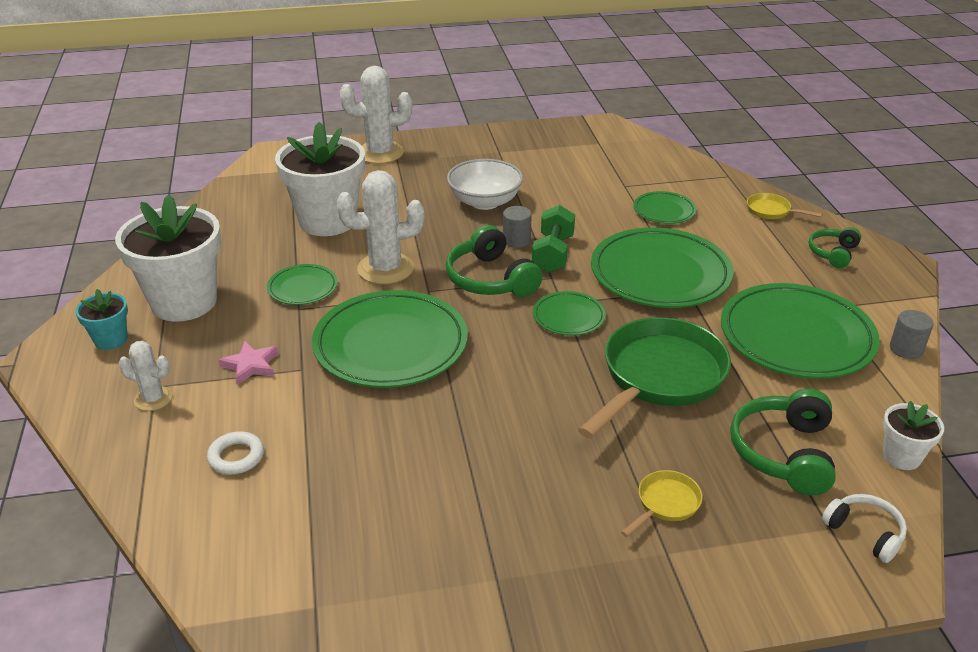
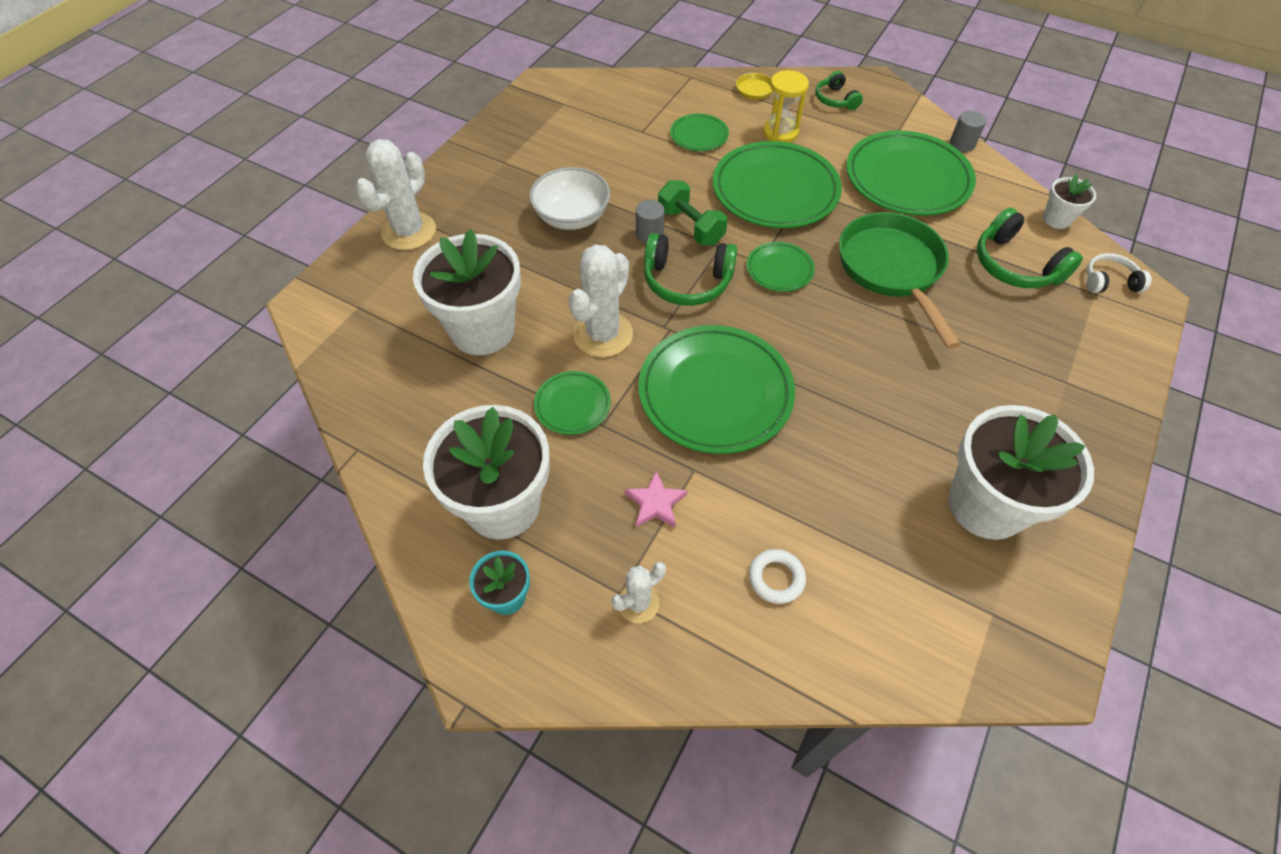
camera: 50 degrees left, 20 degrees up
yellow pan [621,470,703,537] -> none
none -> yellow hourglass [763,70,809,143]
none -> white flower pot [948,405,1094,540]

